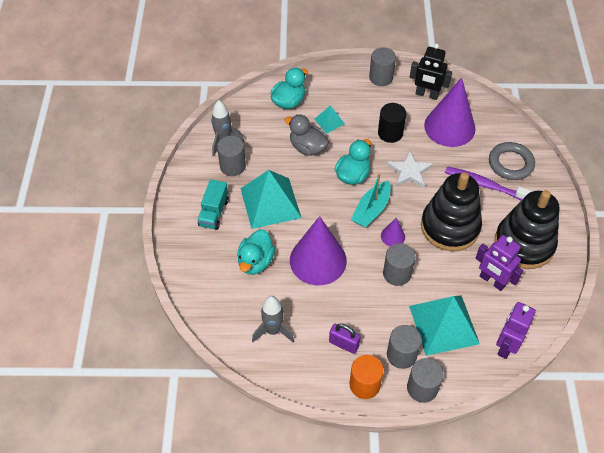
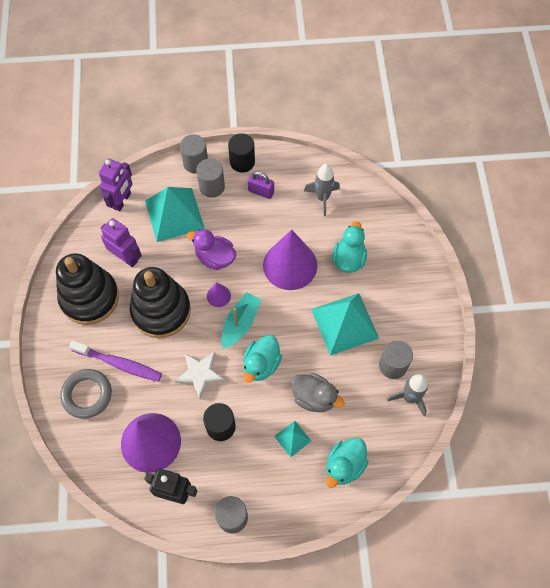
camera: 175 degrees right, 10 degrees up
turquoise truck [197,179,229,230] -> none
orange cylinder [349,355,384,399] -> black cylinder [228,133,255,173]
grey cylinder [383,243,416,286] -> purple duck [187,229,237,270]

